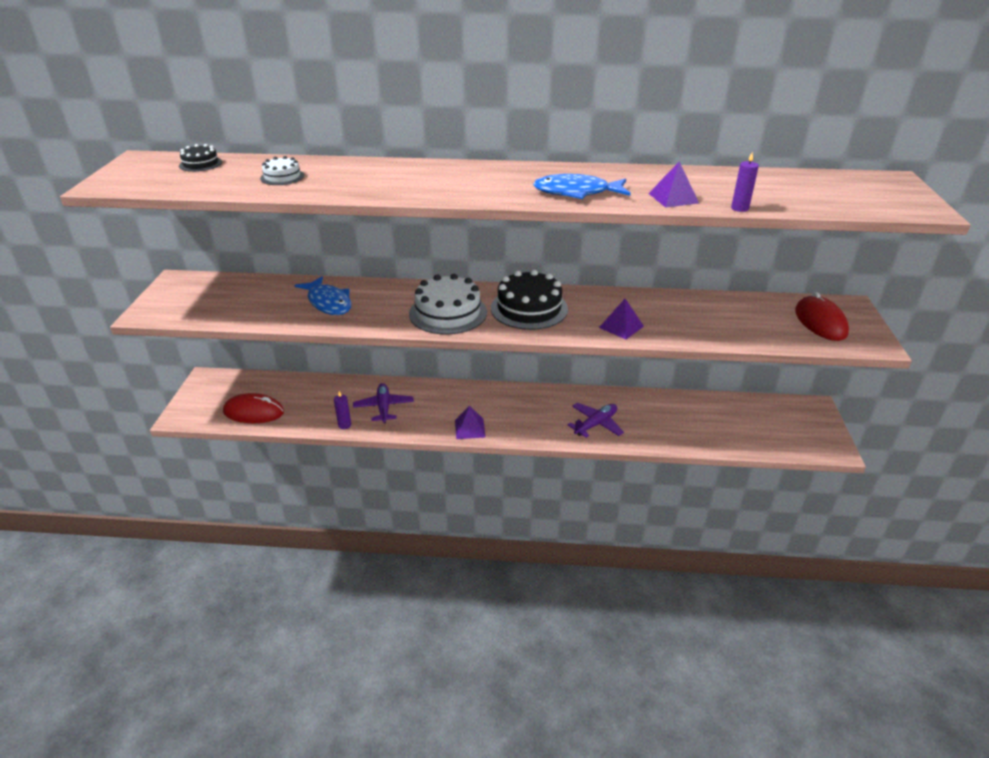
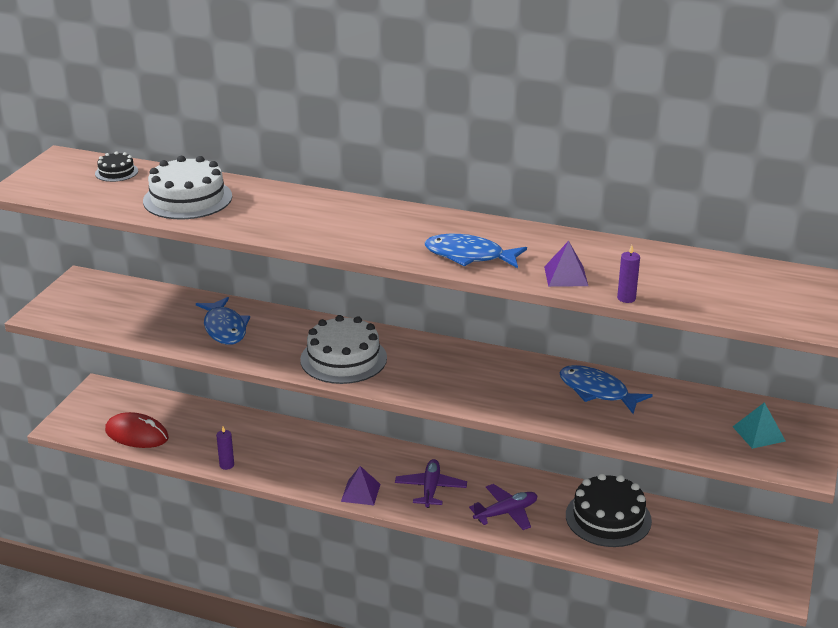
camera: 15 degrees right, 5 degrees down
white cake [260,156,304,185] -> white cake [143,156,232,219], size x2.00
purple plane [353,383,414,423] -> purple plane moved to [395,459,467,508]
black cake [491,270,568,330] -> black cake moved to [566,473,652,547]
purple pyramid [599,299,644,339] -> none
red mouse [795,292,849,341] -> turquoise pyramid [733,402,785,449]
none -> blue fish [560,365,653,414]

